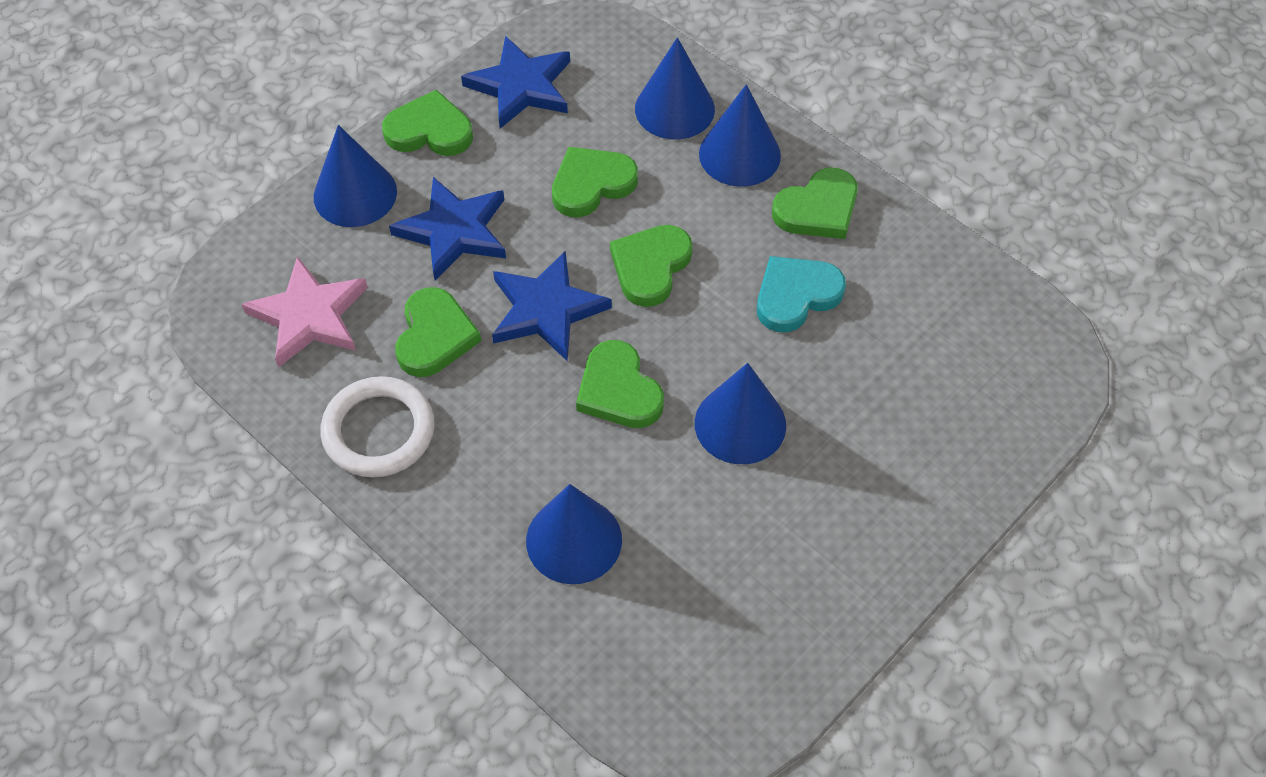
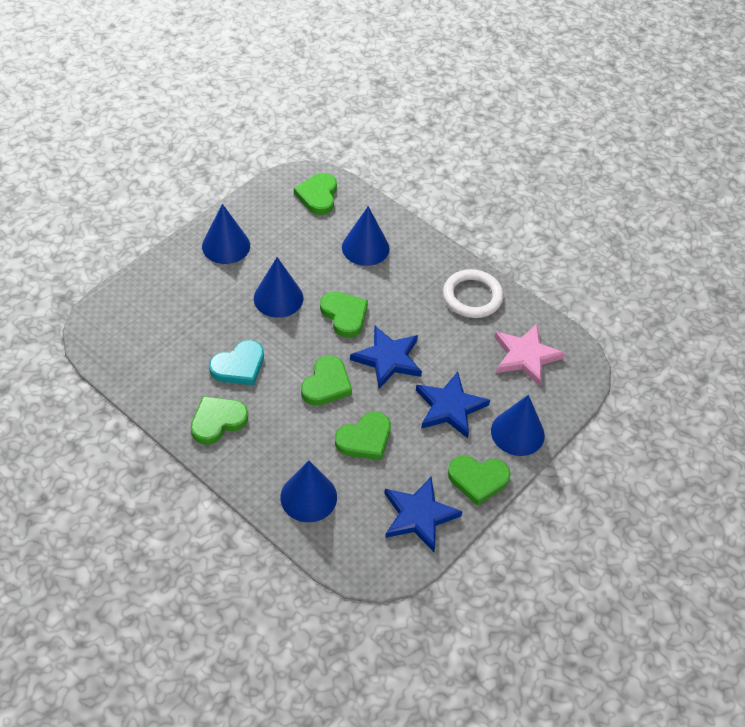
camera: 175 degrees right, 5 degrees down
green heart [395,287,481,377] -> green heart moved to [294,173,337,215]
blue cone [699,84,781,187] -> blue cone moved to [202,204,250,264]

